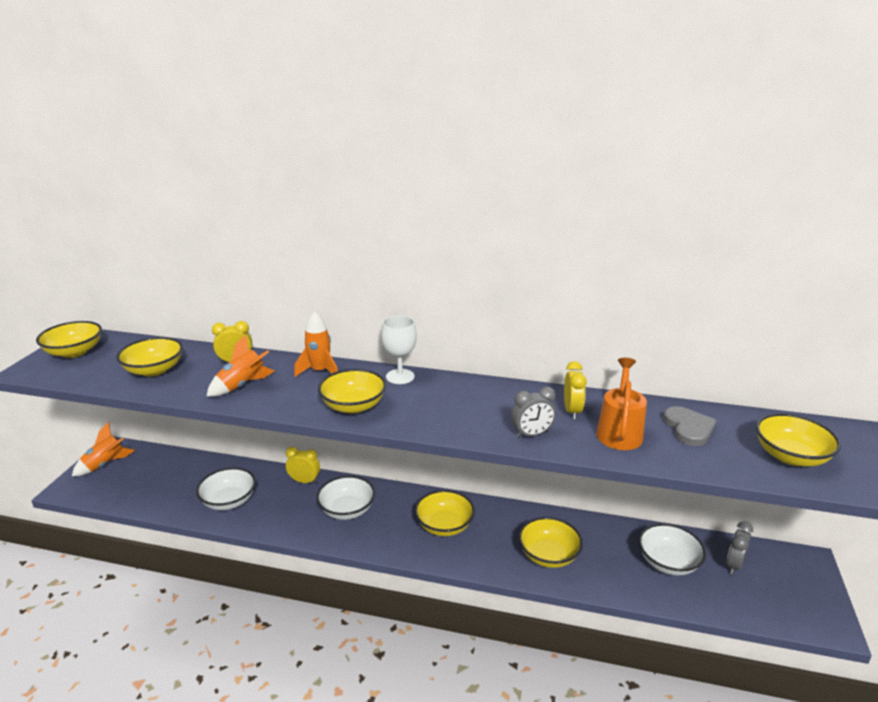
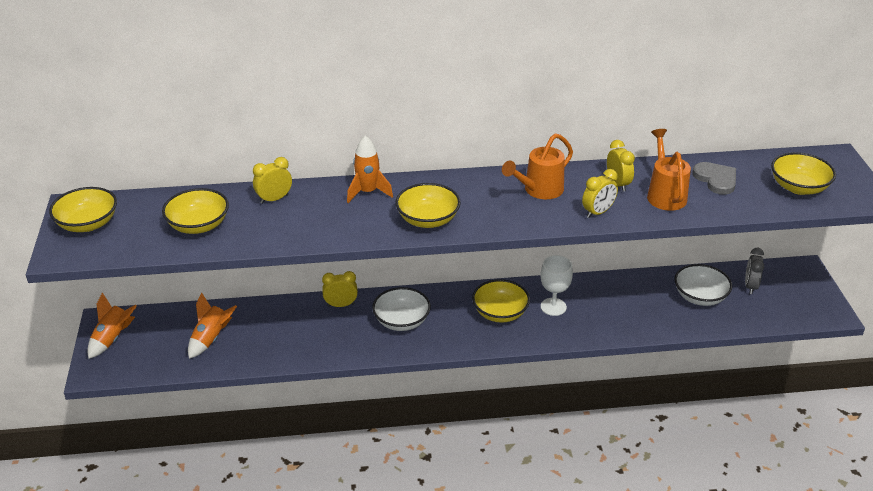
camera: 20 degrees left, 10 degrees up
white bowl [196,467,256,510] -> none
orange rocket [206,335,274,397] -> orange rocket moved to [188,292,237,359]
white goblet [381,315,417,384] -> white goblet moved to [540,255,573,316]
grey clock [511,387,556,438] -> yellow clock [582,169,618,218]
yellow bowl [519,517,583,568] -> none
none -> orange watering can [502,133,573,199]

